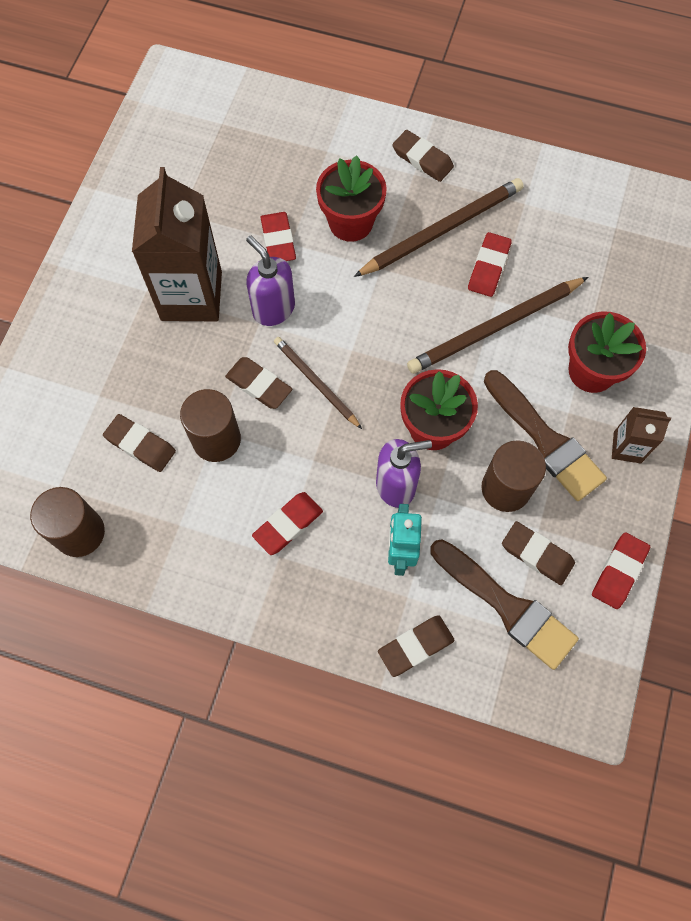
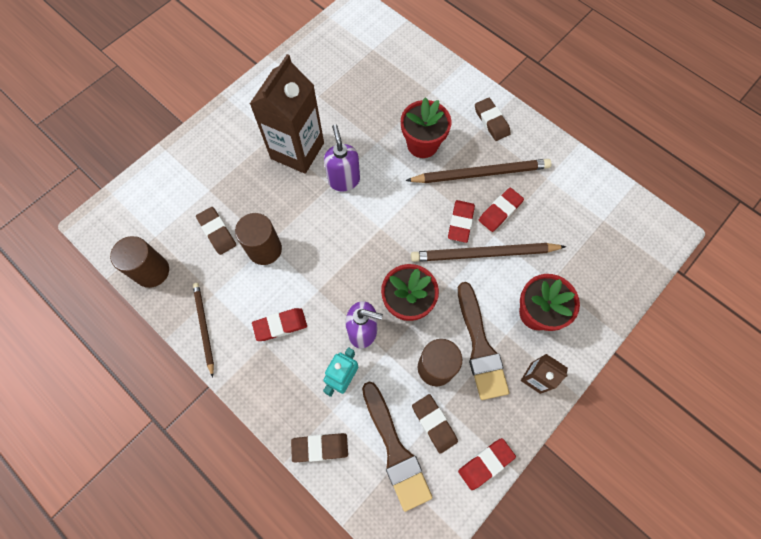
camera: 25 degrees right, 0 degrees up
brown eraser [225,357,292,409] -> none
red eraser [261,212,296,261] -> red eraser moved to [448,200,475,243]
brown pencil [274,337,362,429] -> brown pencil moved to [193,283,214,377]

